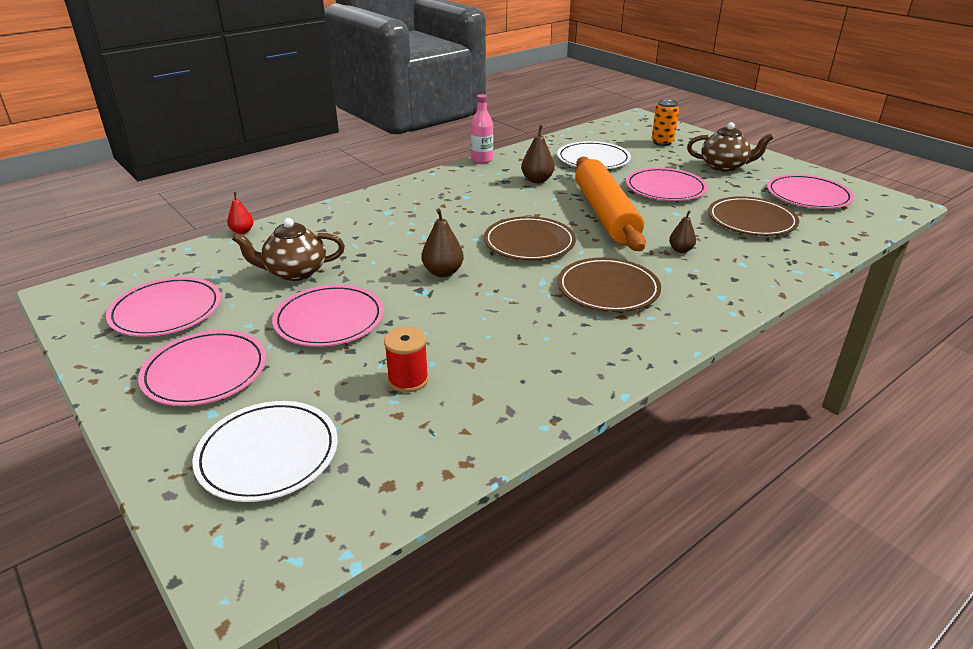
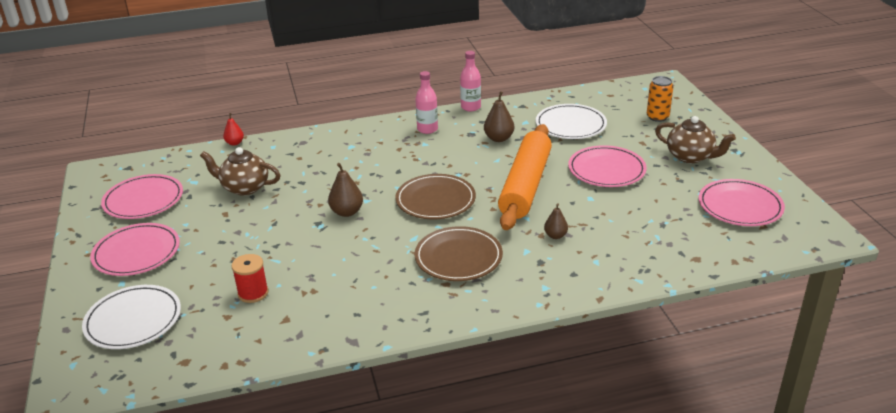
camera: 25 degrees right, 0 degrees up
pink plate [272,285,384,347] -> none
brown plate [708,196,799,236] -> none
none -> pink bottle [415,71,438,134]

